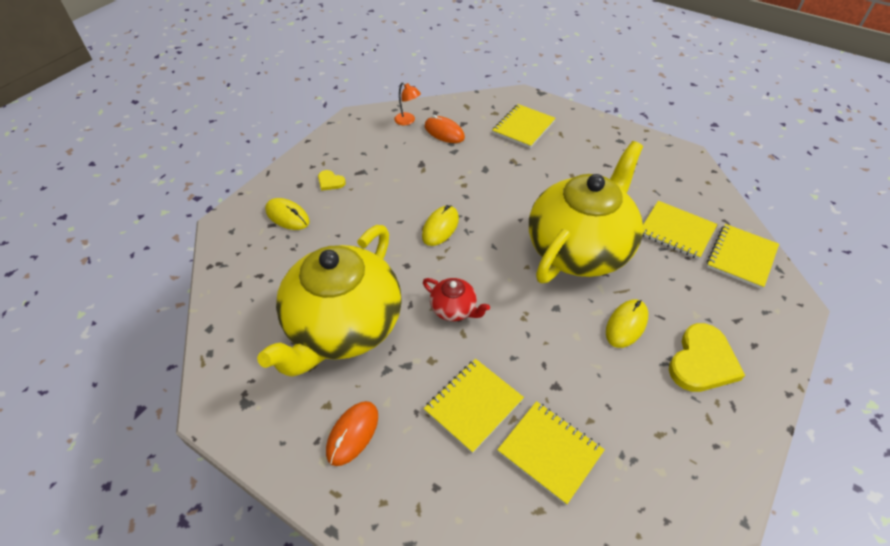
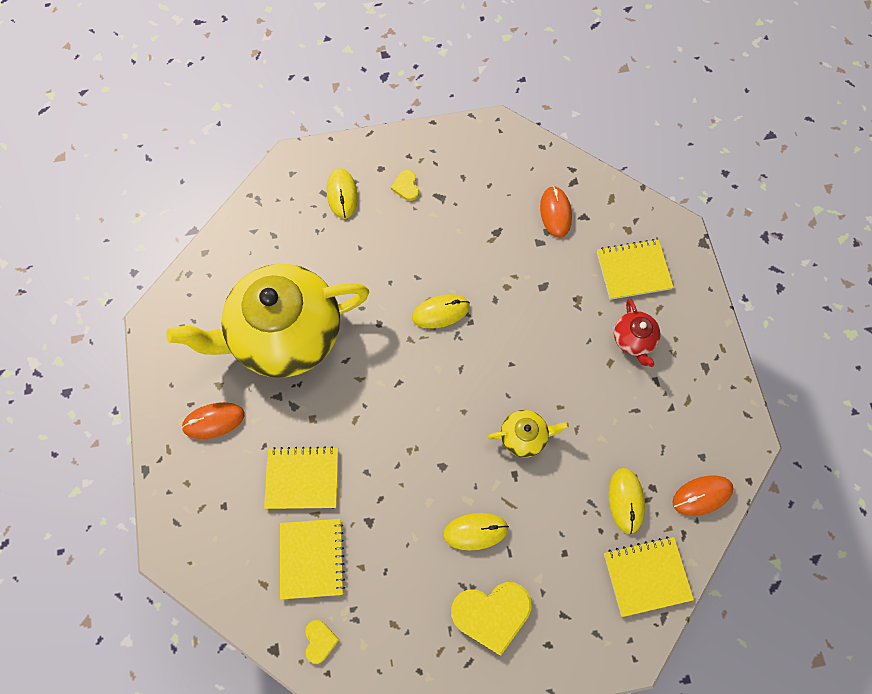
camera: 45 degrees right, 20 degrees up
orange lamp [394,82,421,125] -> none
red teapot [423,278,490,321] -> red teapot moved to [614,299,661,367]
yellow teapot [529,141,643,283] -> yellow teapot [487,410,569,457], size x0.40
yellow notebook [642,201,717,259] -> yellow mouse [608,468,645,534]
none -> yellow heart [305,620,339,664]
none -> orange mouse [672,475,734,516]

